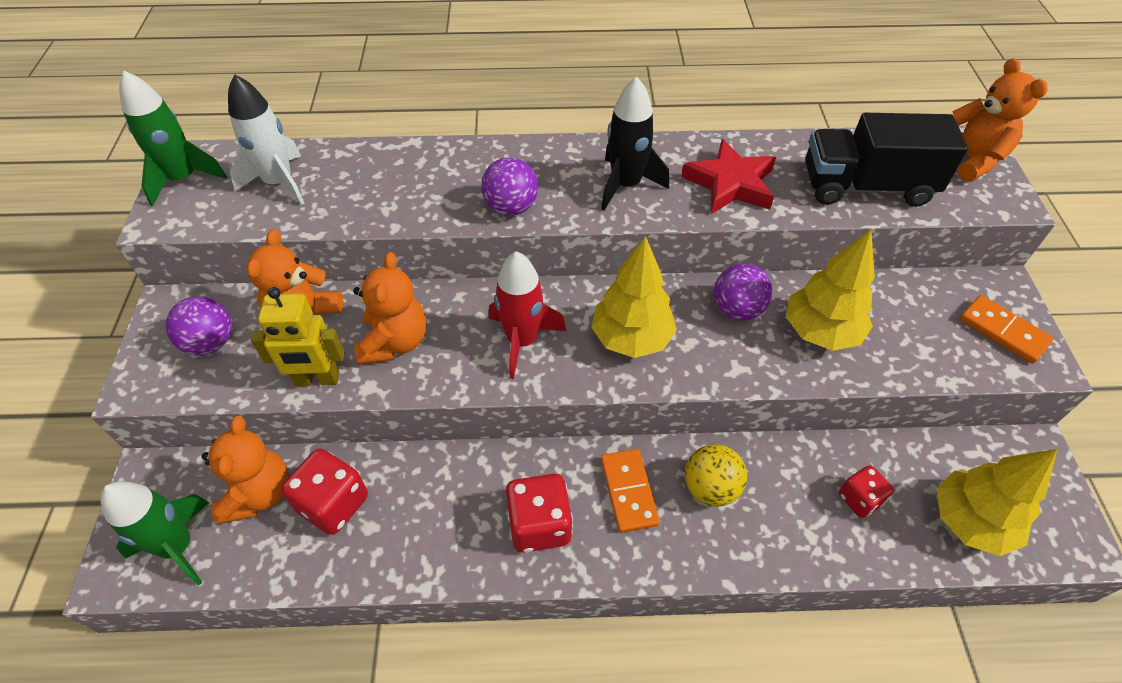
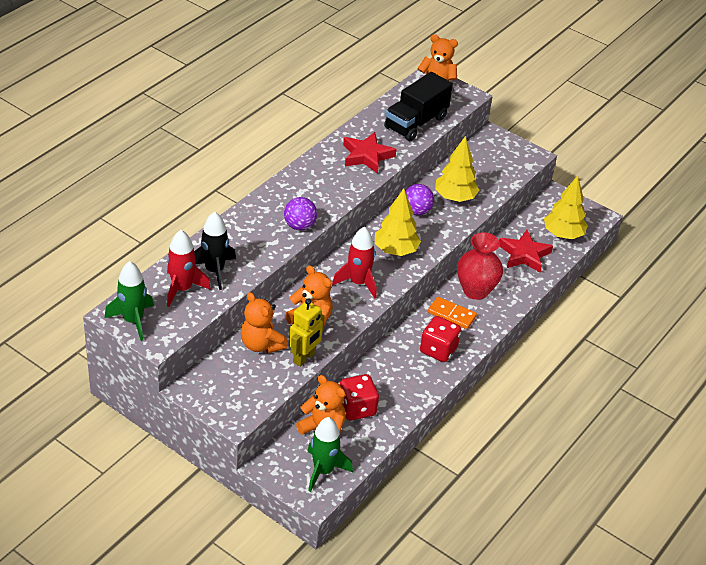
camera: 55 degrees left, 10 degrees down
purple ball [166,297,232,356] -> none
white rocket [228,74,305,205] -> red rocket [167,230,211,307]
black rocket [601,77,669,211] -> black rocket moved to [194,212,236,290]
yellow ball [685,444,747,507] -> red vase [457,232,503,300]
red dice [839,465,894,518] -> red star [499,230,553,272]
orange domino [960,295,1054,364] -> none

